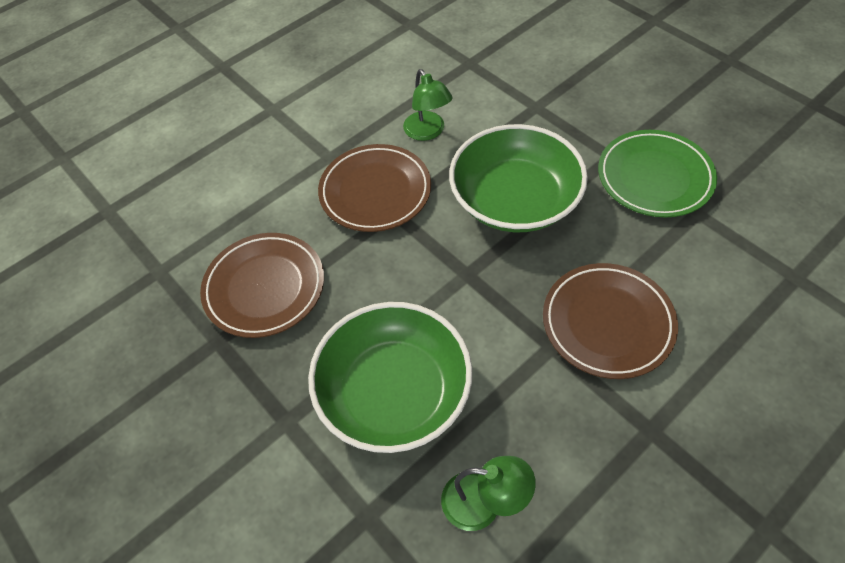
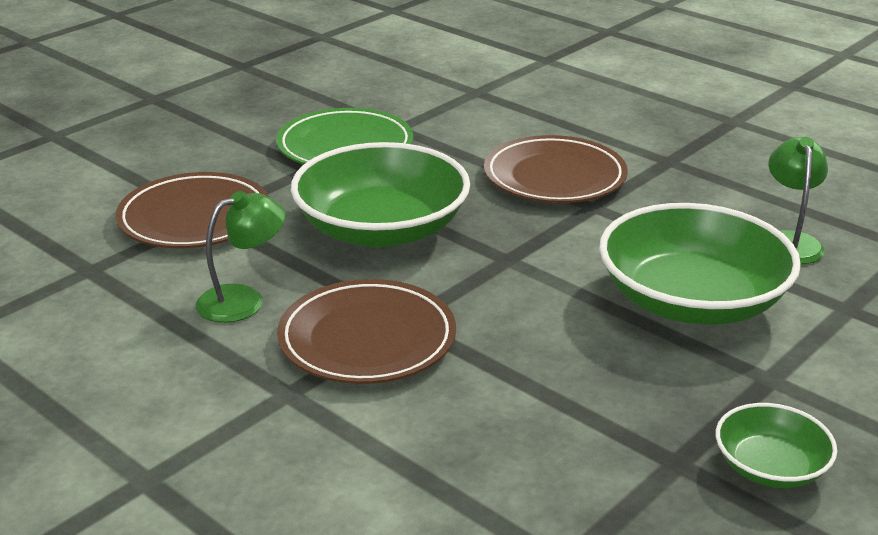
camera: 100 degrees left, 25 degrees down
brown plate [200,233,324,338] -> brown plate moved to [115,172,269,248]
none -> green bowl [716,403,837,488]

